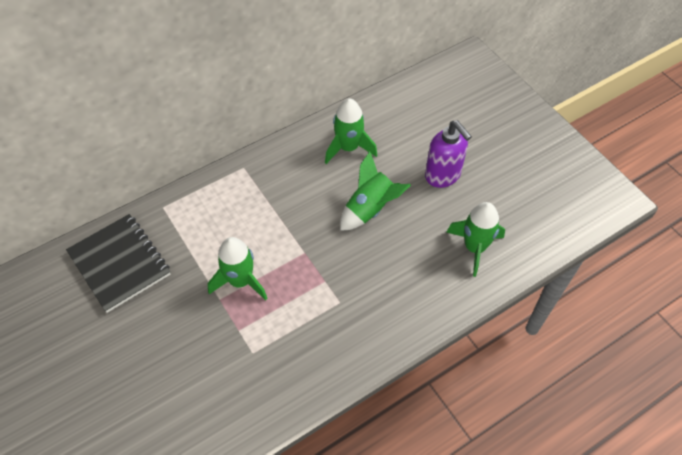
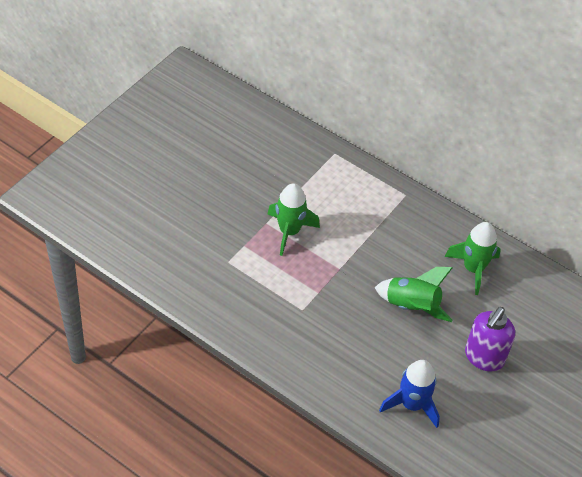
camera: 65 degrees right, 5 degrees down
black notebook [66,214,171,313] -> none
green rocket [447,202,505,277] -> blue rocket [379,360,440,428]

